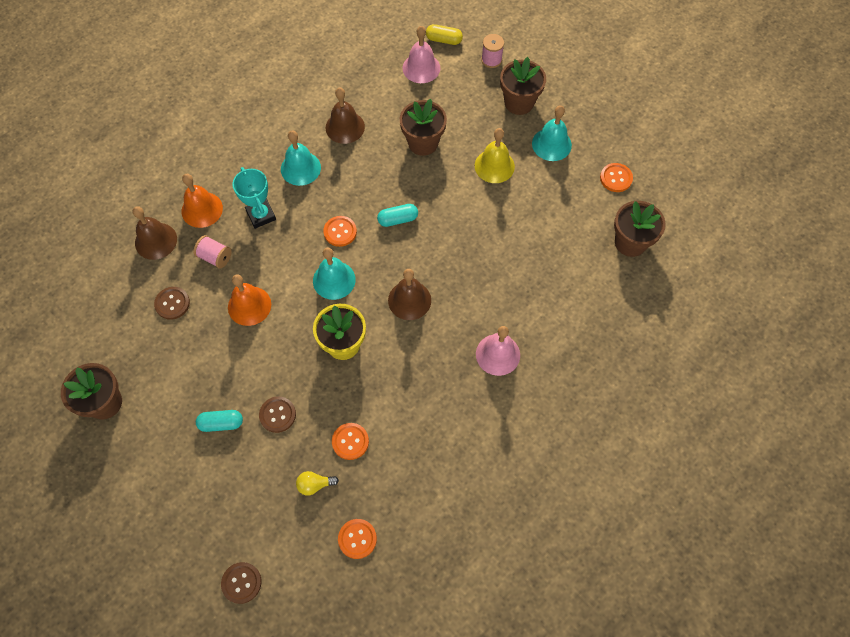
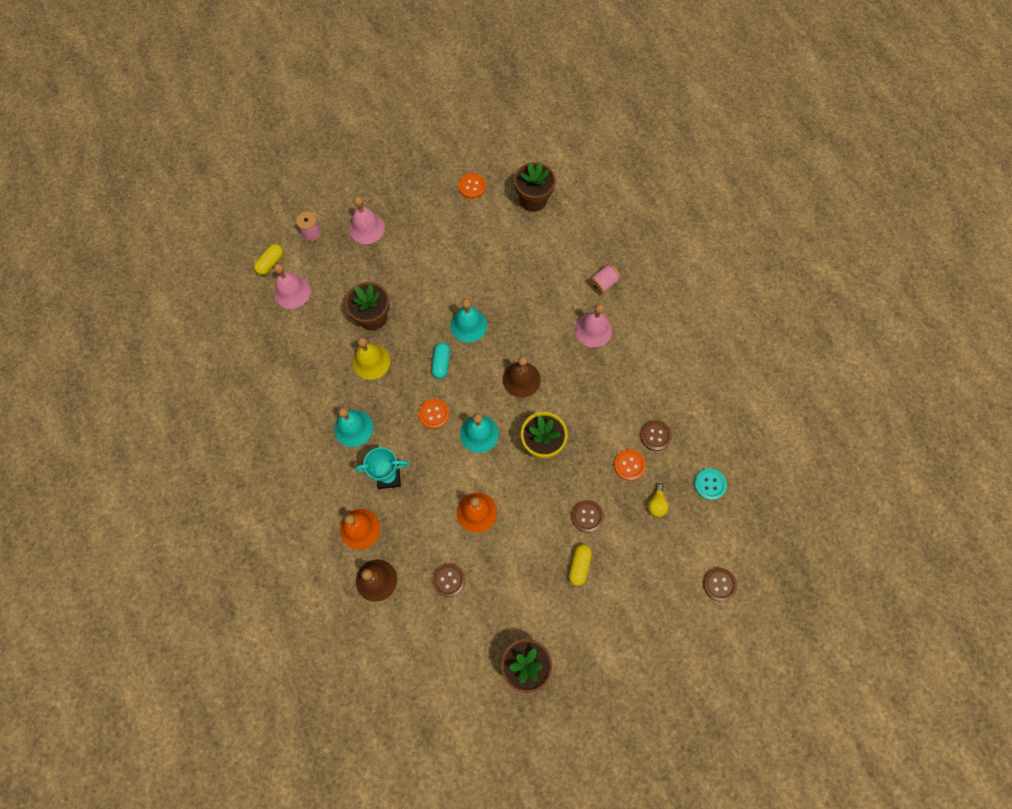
camera: 70 degrees left, 5 degrees up
pink spool [193,235,232,269] -> pink spool moved to [589,264,621,295]
turquoise capsule [196,410,243,432] -> yellow capsule [569,544,592,586]
brown bell [326,87,365,144] -> none
orange button [338,519,377,559] -> turquoise button [694,469,727,500]
yellow bell [475,128,515,183] -> yellow bell moved to [352,337,390,380]
brown flower pot [500,57,546,115] -> pink bell [349,196,385,244]
turquoise bell [532,105,572,161] -> turquoise bell moved to [450,299,487,343]
none -> brown button [640,420,672,451]

